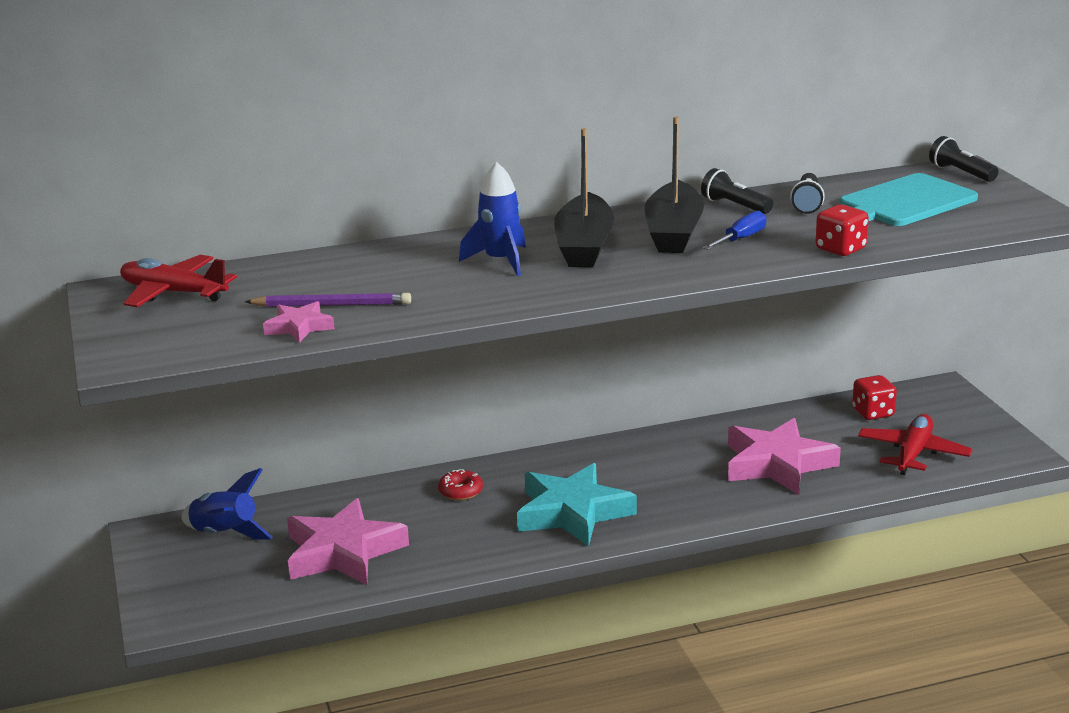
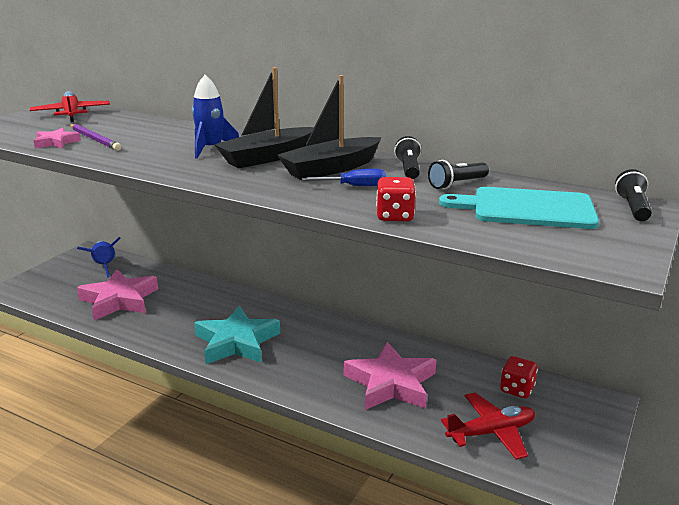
camera: 45 degrees right, 0 degrees up
red donut [438,469,483,500] -> none

